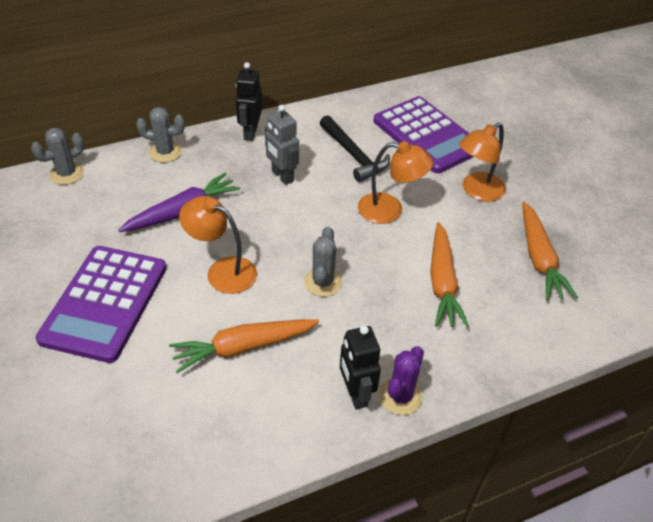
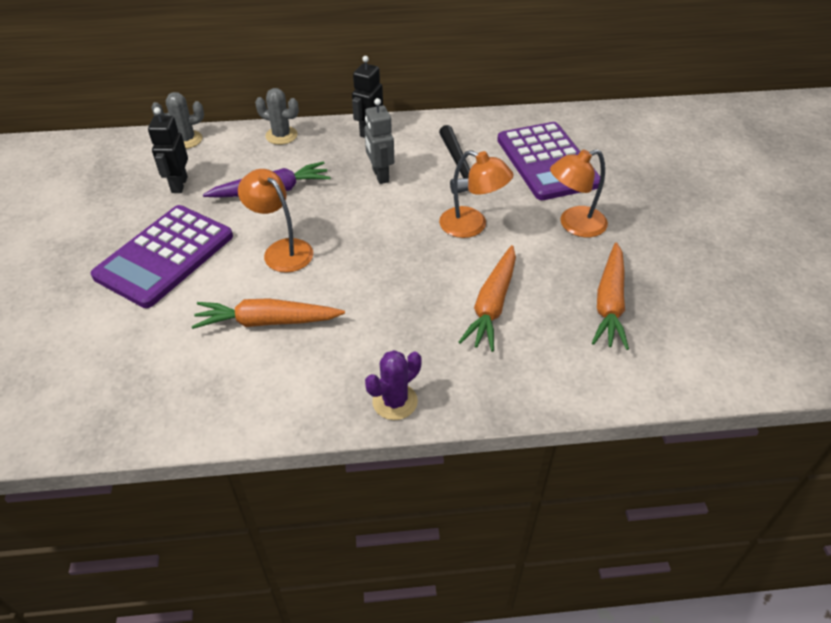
camera: 20 degrees right, 0 degrees up
grey cactus [304,227,342,297] -> none
black robot [340,326,381,409] -> black robot moved to [148,107,188,193]

